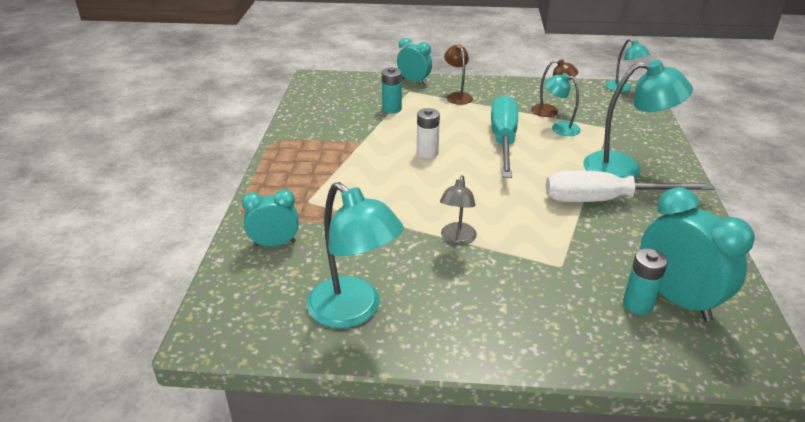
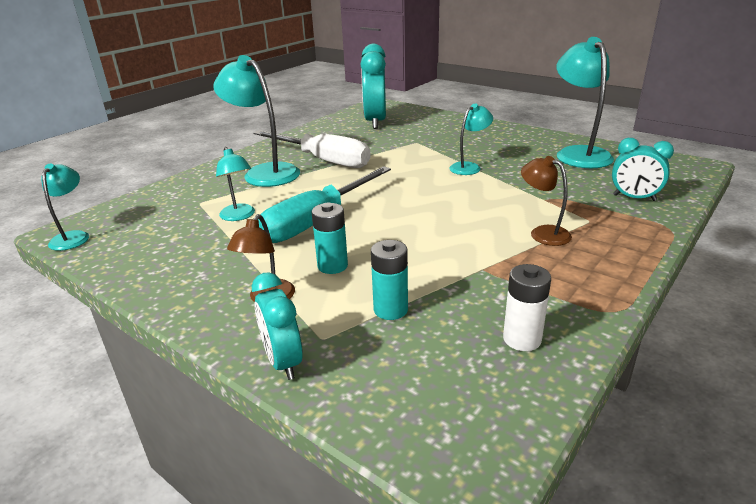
camera: 145 degrees left, 5 degrees down
white battery [417,108,440,159] -> white battery moved to [503,264,551,351]
grey lamp [440,175,477,245] -> turquoise lamp [449,104,493,175]
brown lamp [531,59,578,117] -> brown lamp moved to [521,156,572,246]
turquoise battery [623,248,668,315] -> turquoise battery moved to [312,203,348,274]

